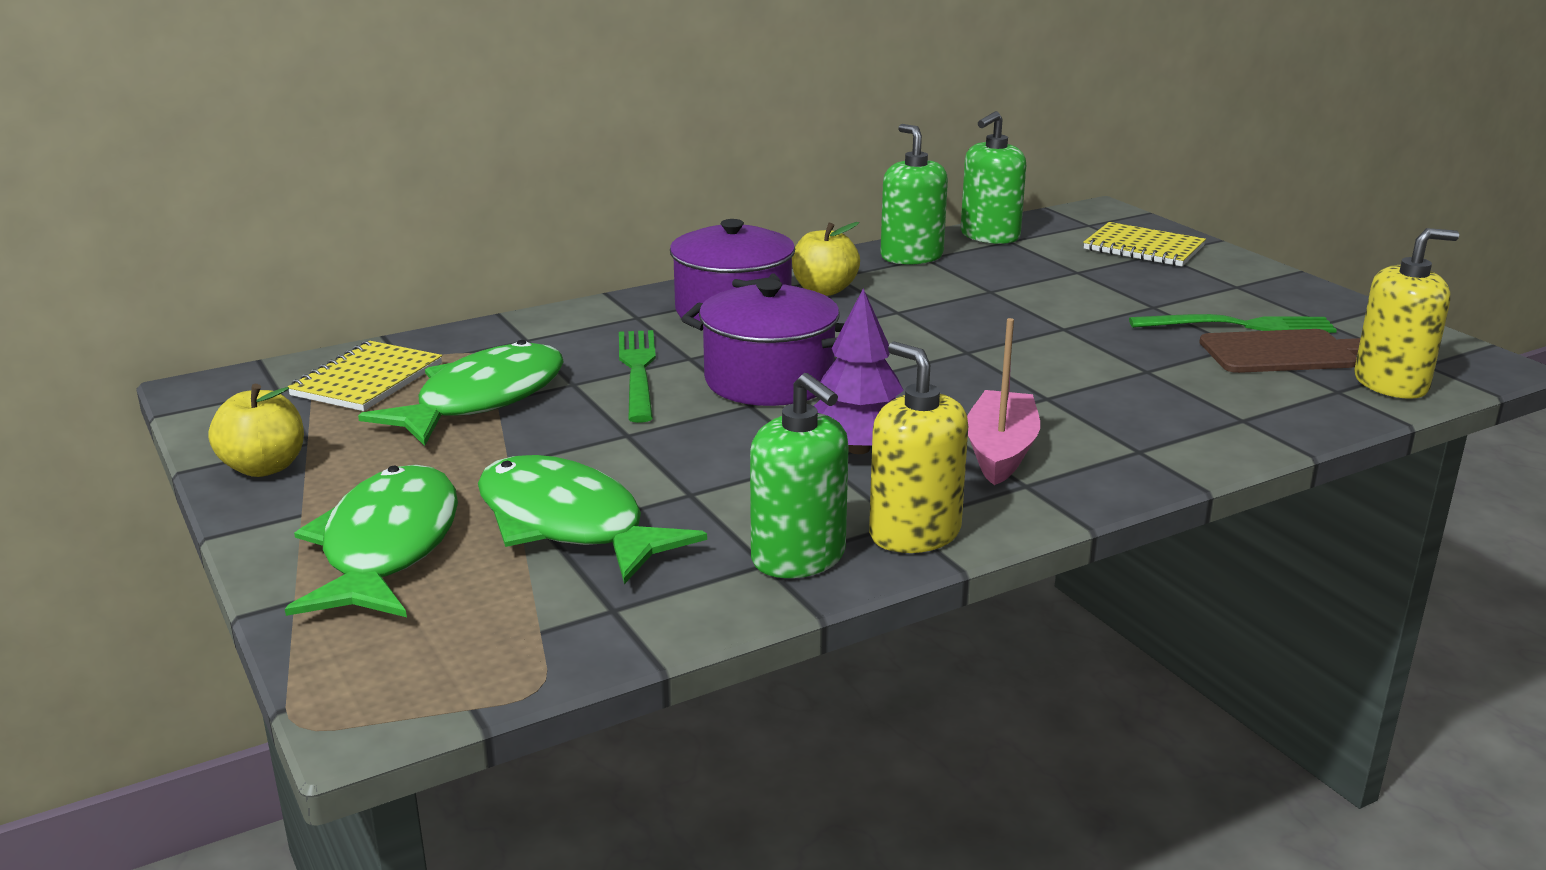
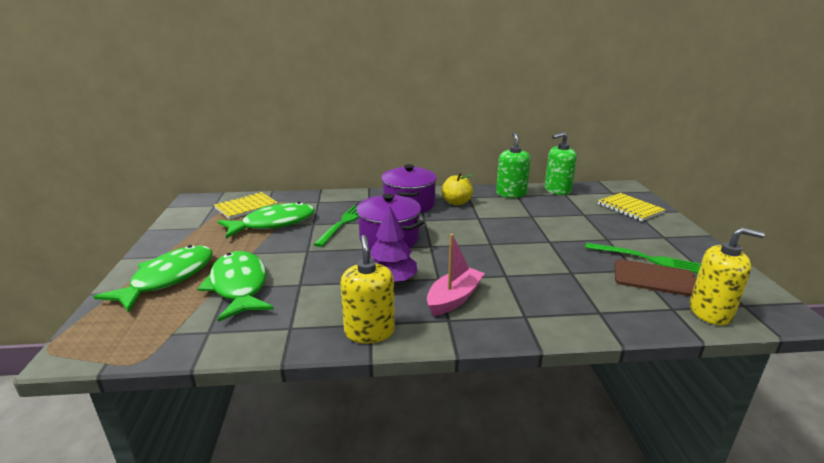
camera: 25 degrees right, 0 degrees up
yellow apple [208,384,304,477] -> none
green soap dispenser [750,373,849,578] -> none

